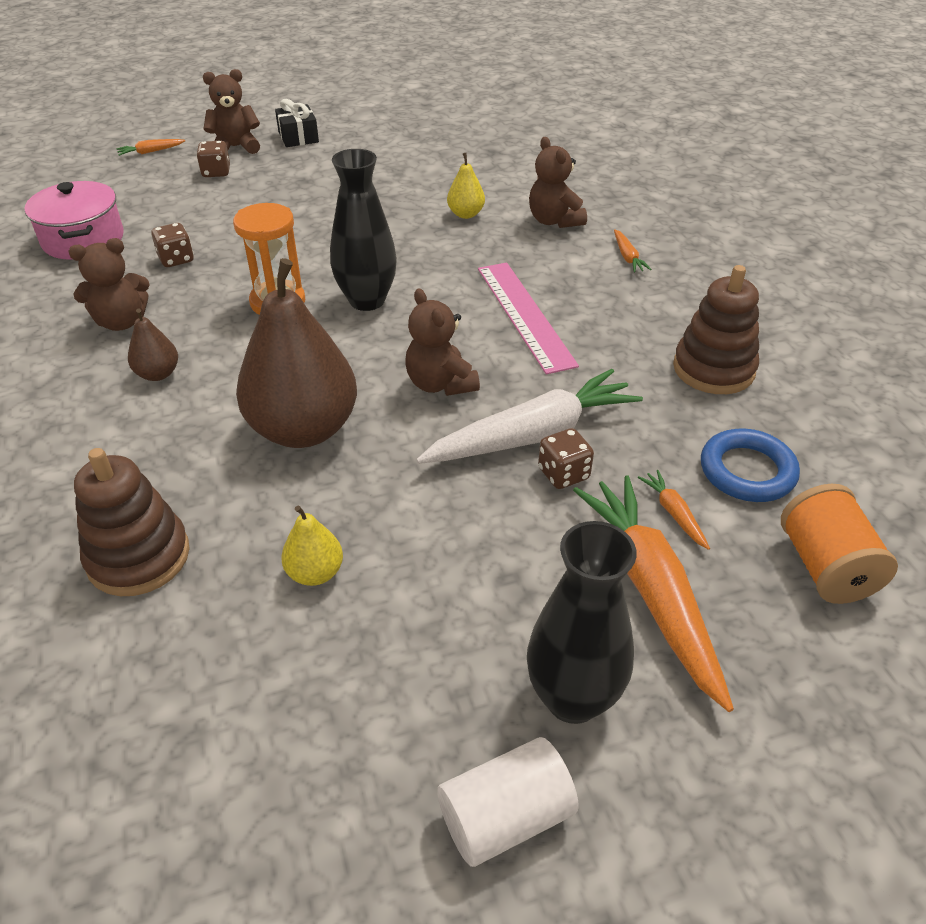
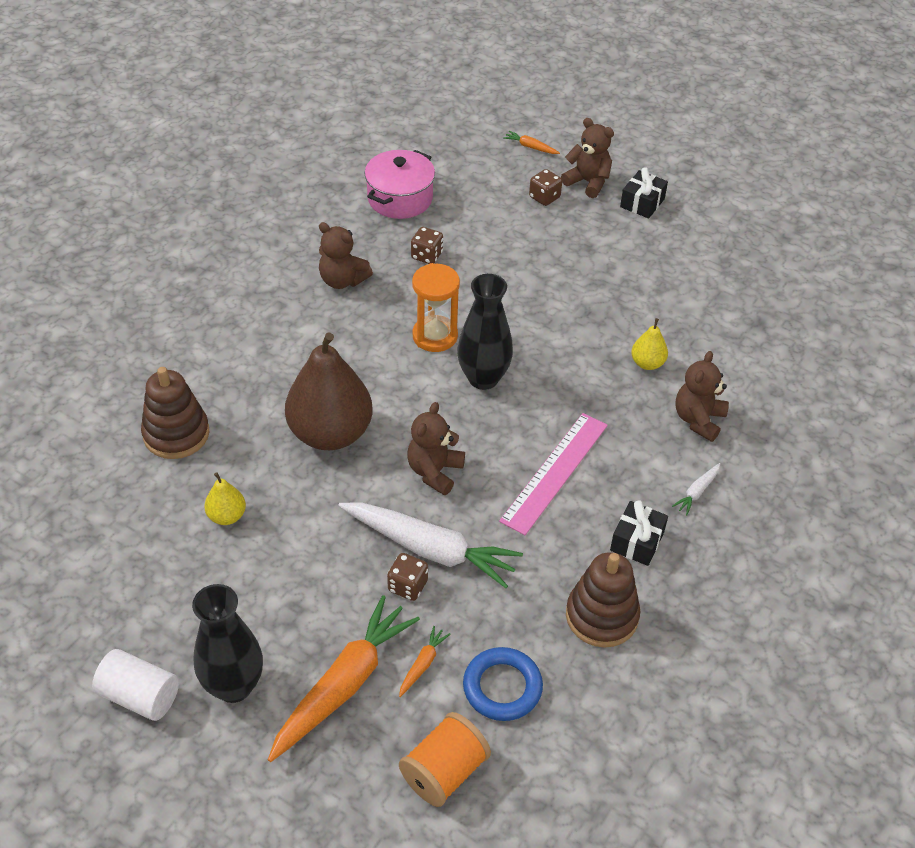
camera: 50 degrees right, 5 degrees up
brown pear [128,309,178,381] -> none
orange carrot [614,229,652,273] -> white carrot [672,463,720,515]
none -> black gift [610,500,668,566]

